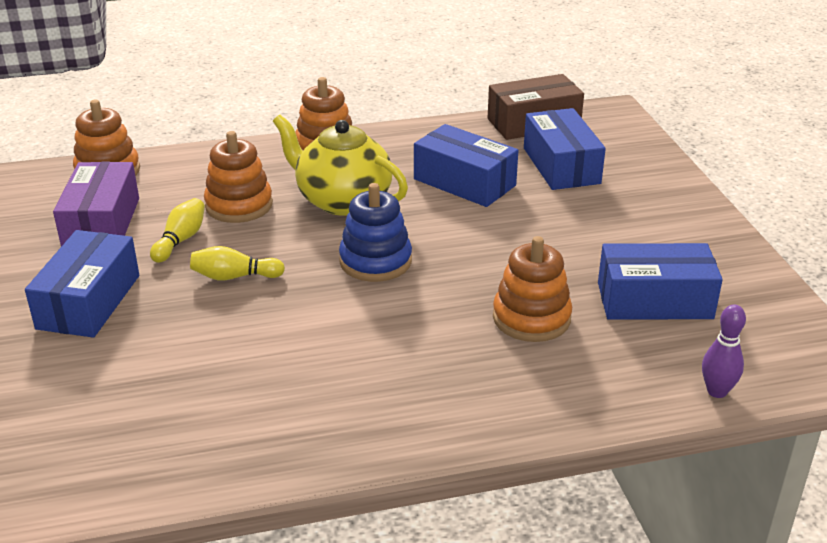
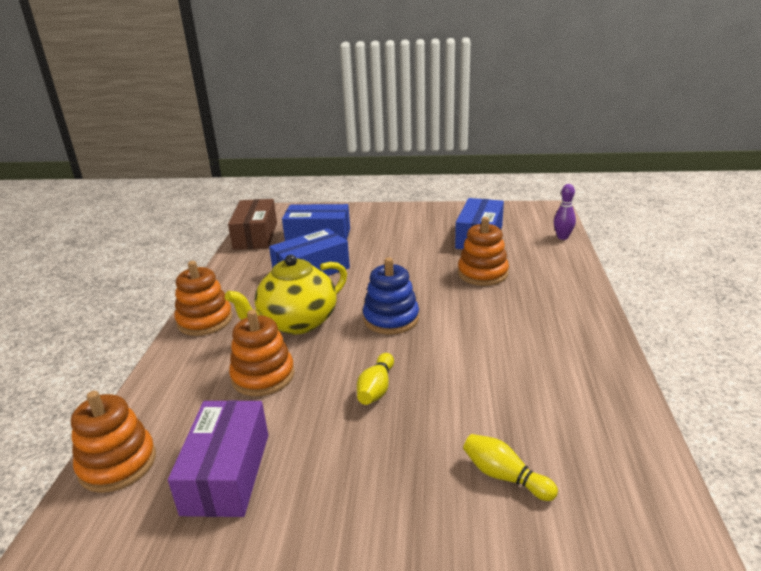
camera: 70 degrees left, 5 degrees down
blue box [25,230,139,338] -> none
purple box [53,162,139,247] -> purple box turned 75 degrees clockwise [168,400,268,517]
yellow bowling pin [150,198,205,263] -> yellow bowling pin moved to [463,434,558,501]

